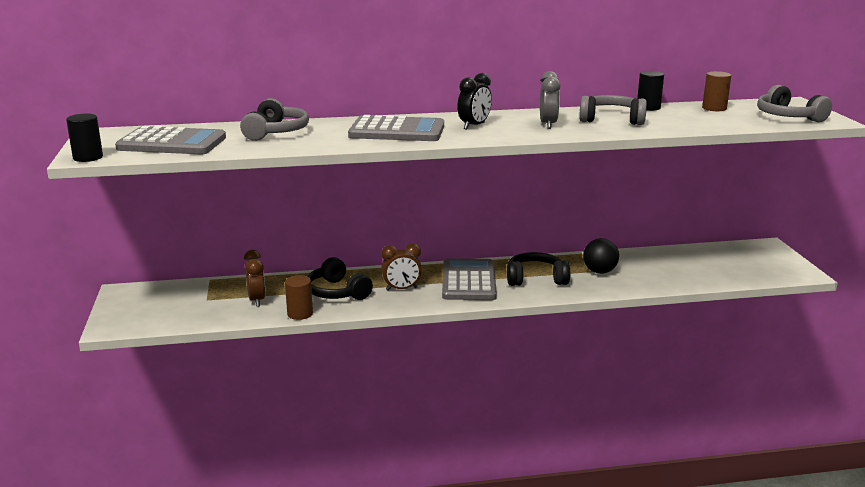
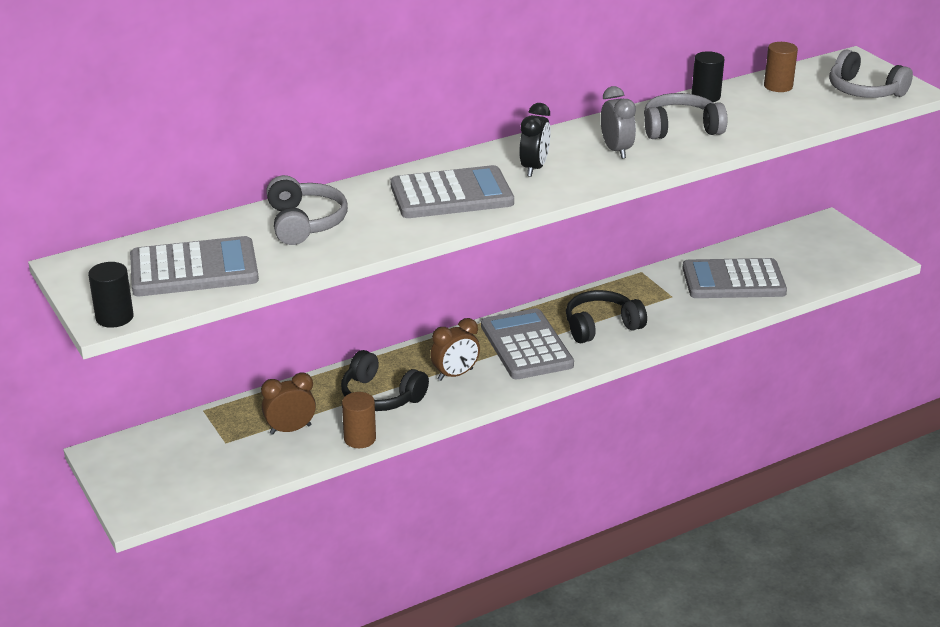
camera: 20 degrees left, 10 degrees up
brown clock [244,250,266,307] -> brown clock turned 75 degrees counterclockwise [261,372,316,435]
black ball [583,238,619,274] -> none
none -> grey calculator [682,258,787,298]

